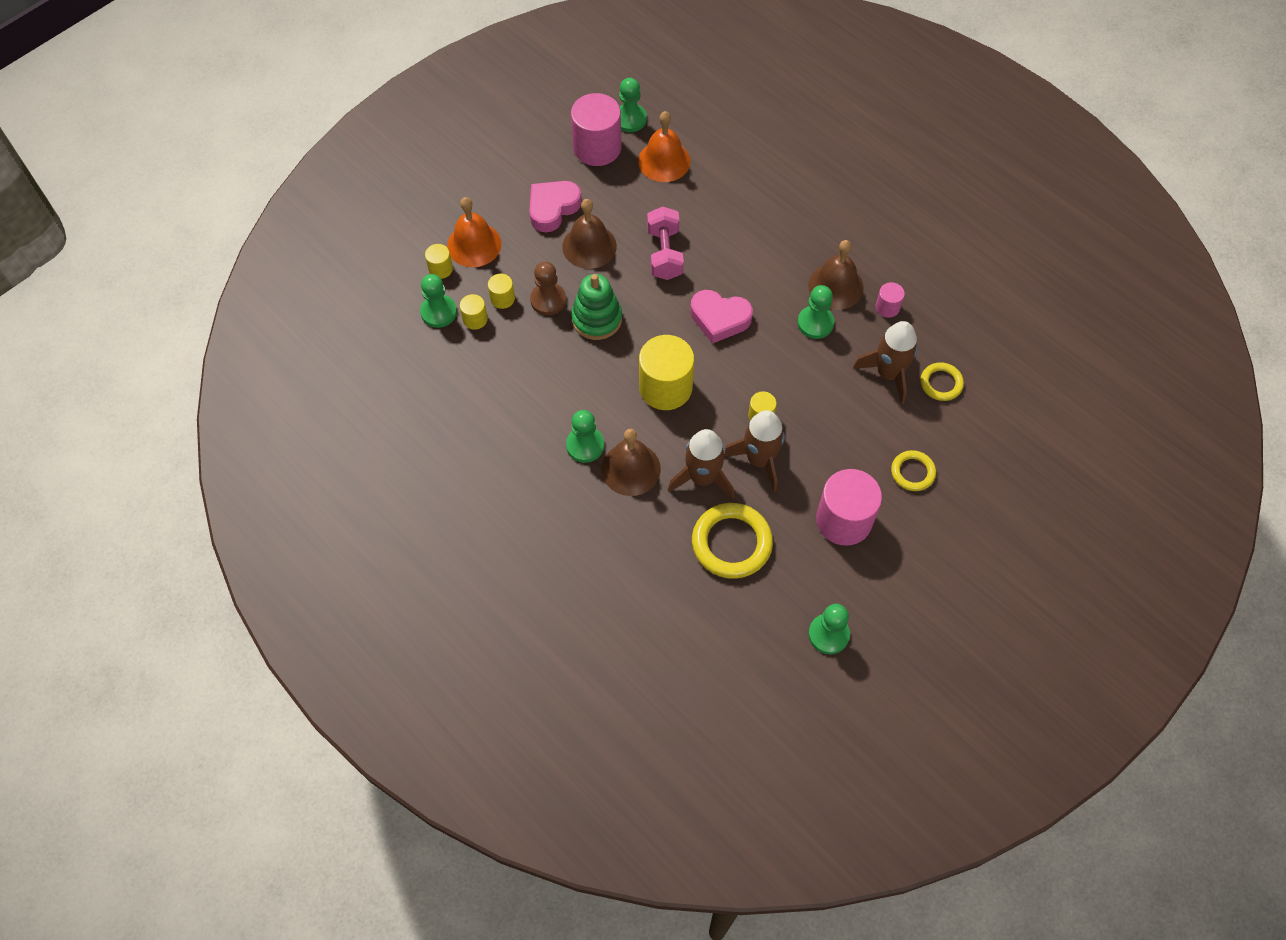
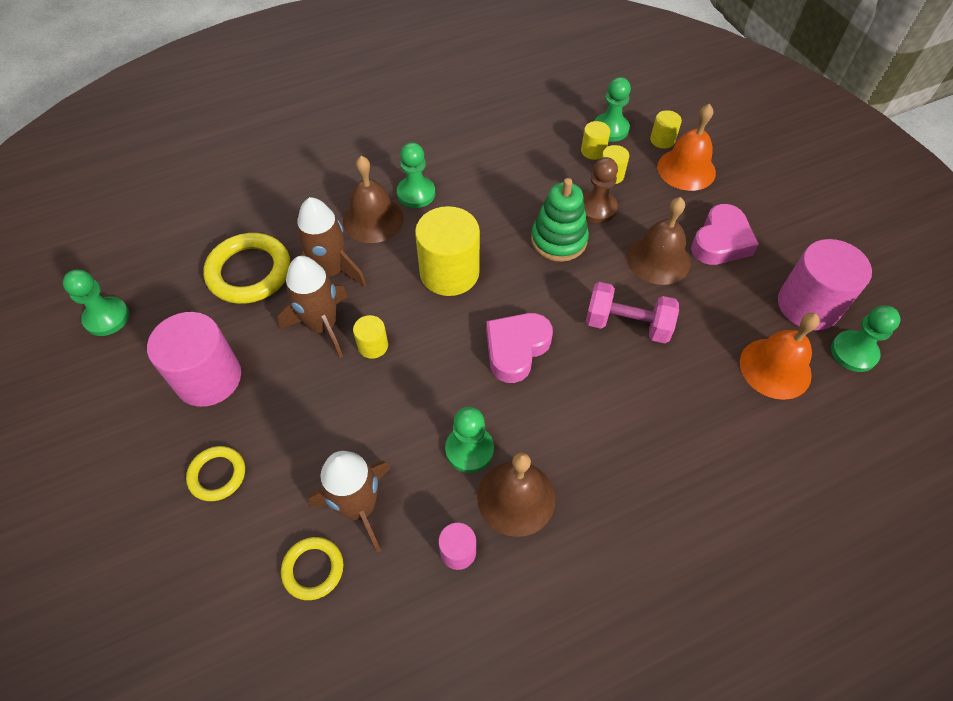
camera: 110 degrees right, 5 degrees down
pink heart [529,181,582,232] -> pink heart turned 60 degrees clockwise [691,204,759,265]

